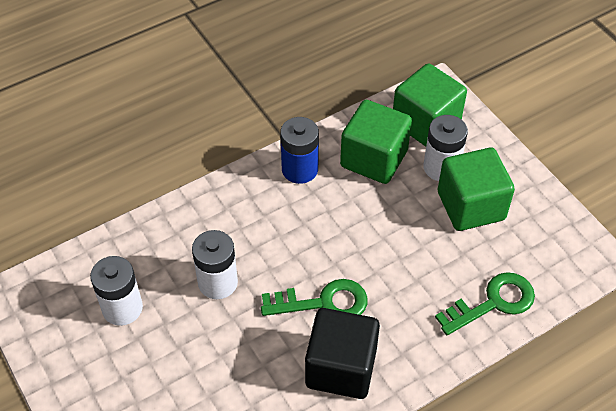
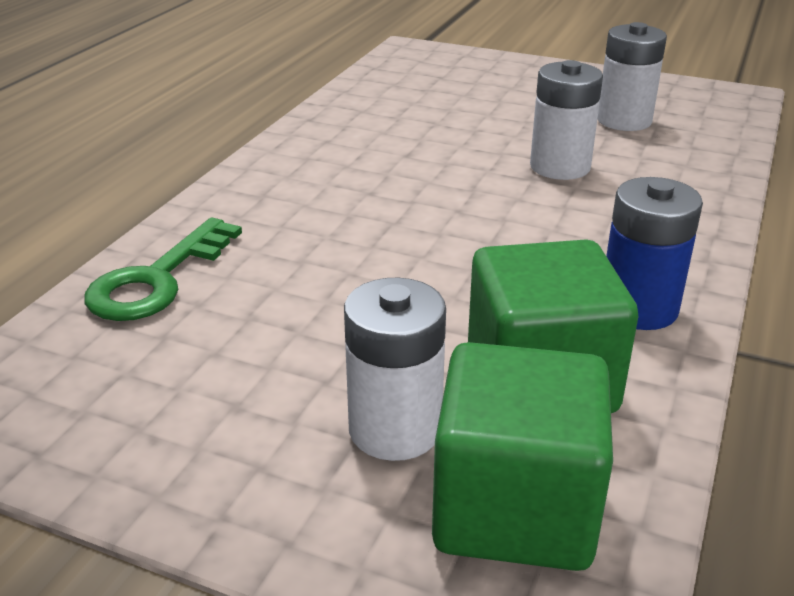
camera: 145 degrees right, 20 degrees down
green key [261,279,368,316] -> none
black cube [305,308,380,399] -> none
green cube [438,148,515,231] -> none

